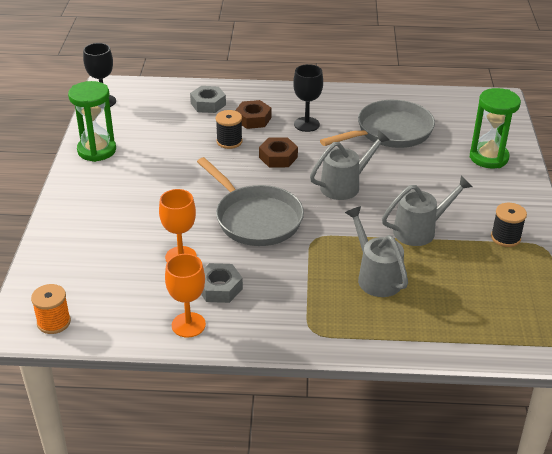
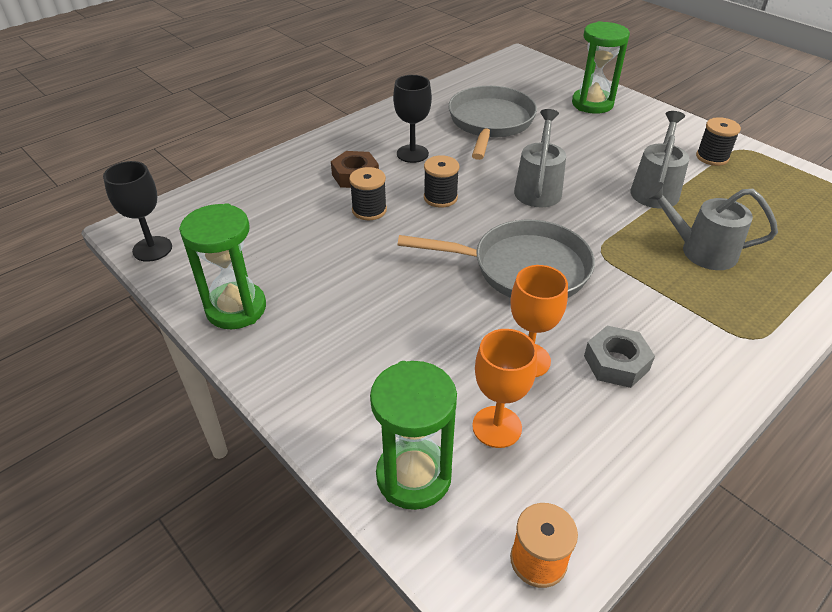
camera: 45 degrees left, 5 degrees up
orange goblet [165,254,206,338] -> orange goblet moved to [472,329,537,448]
grey nut [190,86,226,113] -> none
brown nut [259,137,298,167] -> black spool [424,155,459,208]
none -> green hourglass [370,361,457,510]

